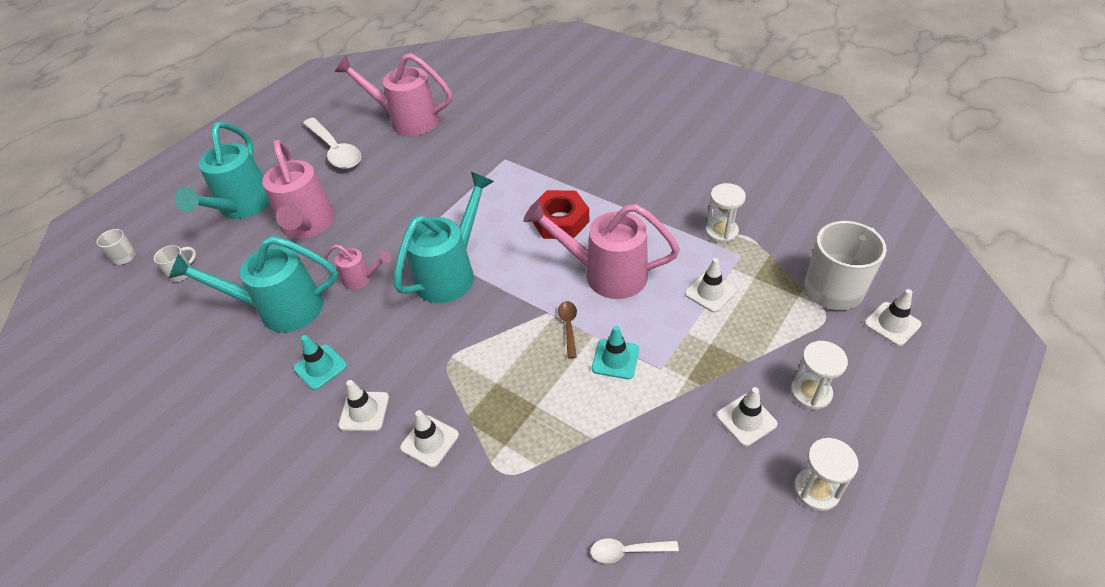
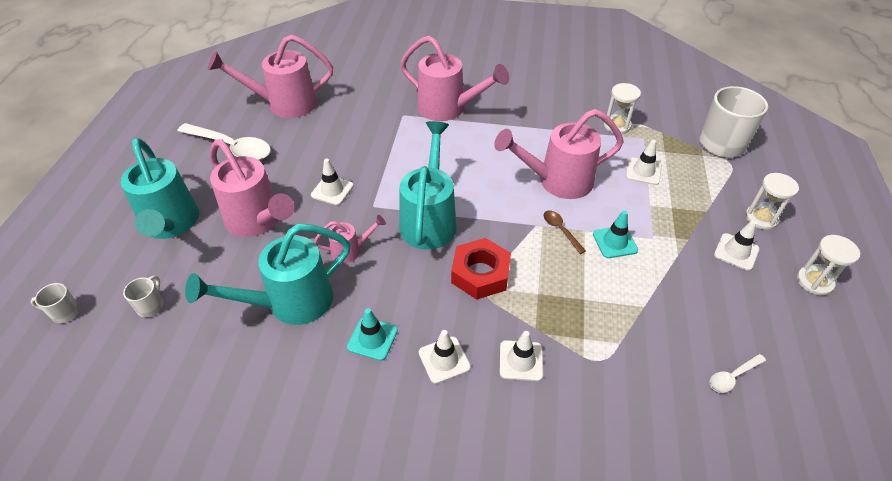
camera: 30 degrees left, 0 degrees up
red nut [530,190,590,239] -> red nut moved to [451,238,511,300]
white traffic cone [864,289,922,346] -> white traffic cone moved to [311,158,354,205]
none -> pink watering can [400,36,509,121]

